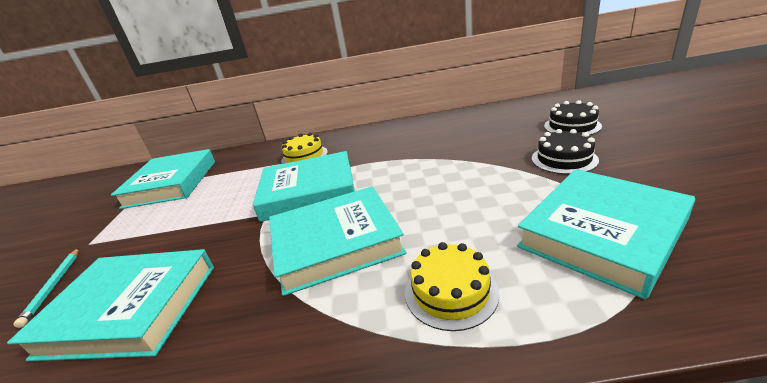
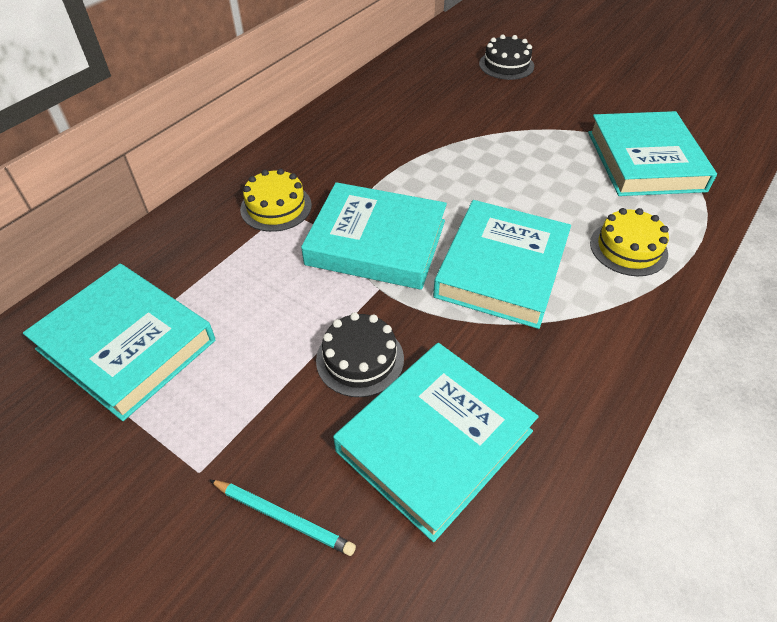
camera: 55 degrees left, 20 degrees up
turquoise book [253,151,355,222] -> turquoise book turned 75 degrees clockwise [301,182,447,290]
black cake [532,129,599,174] -> black cake moved to [316,312,404,397]

